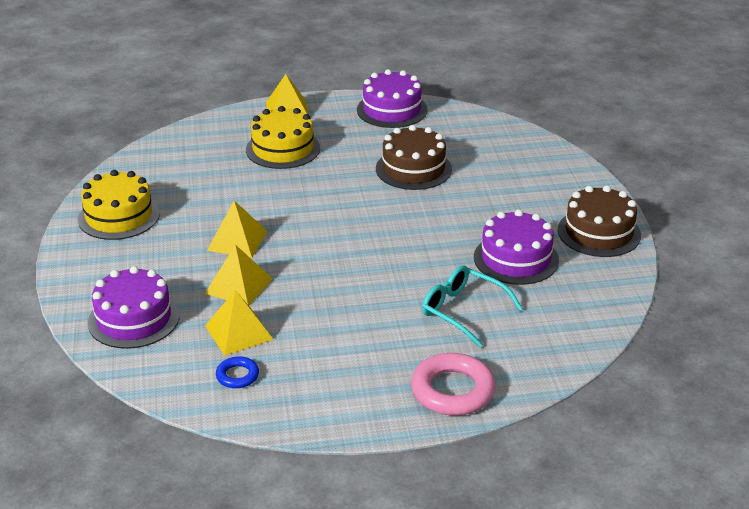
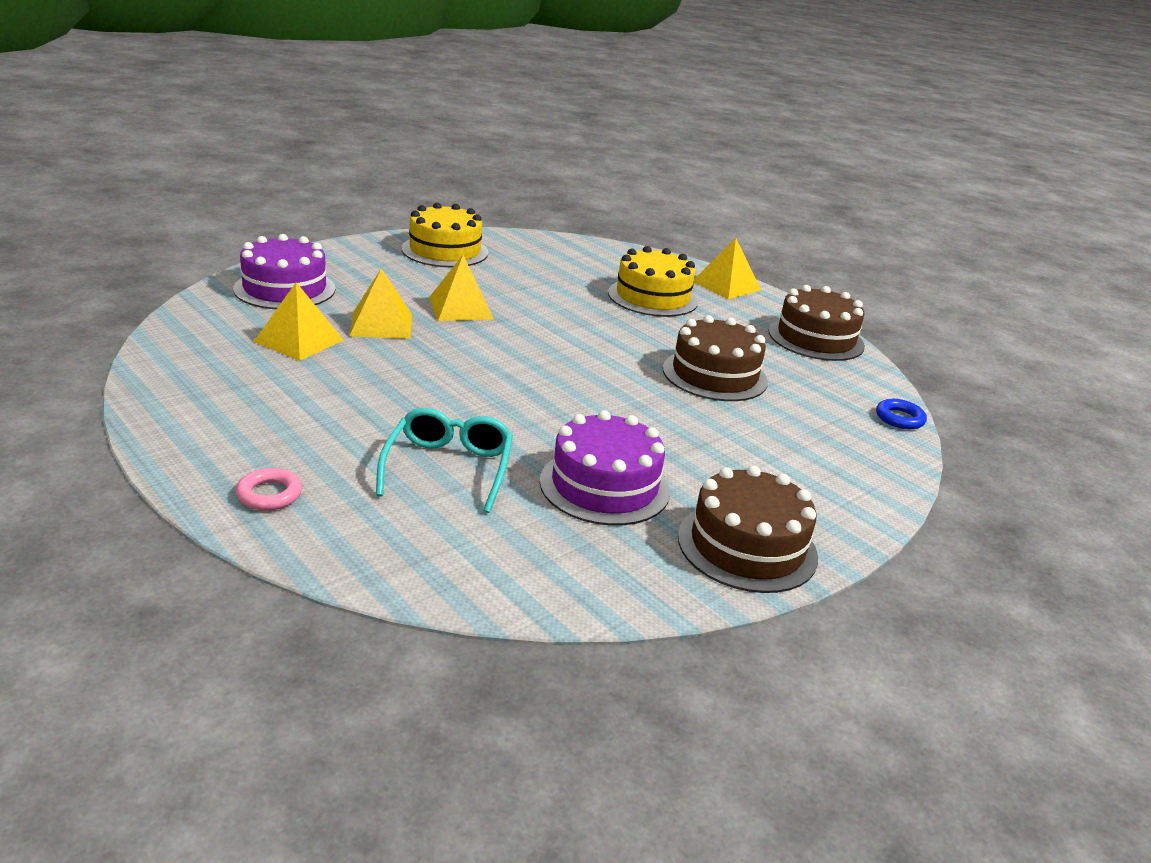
camera: 55 degrees right, 5 degrees down
blue ring [216,356,259,388] -> blue ring moved to [876,399,927,429]
purple cake [357,69,428,128] -> brown cake [769,285,865,361]
pink ring [411,353,496,416] -> pink ring [236,468,302,511], size x0.52

